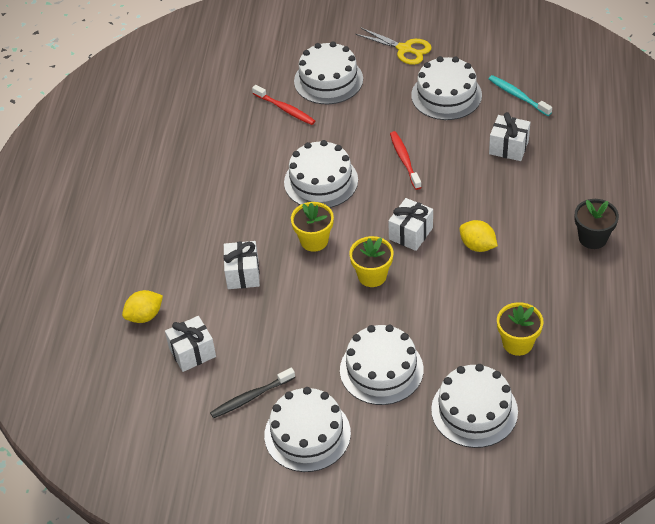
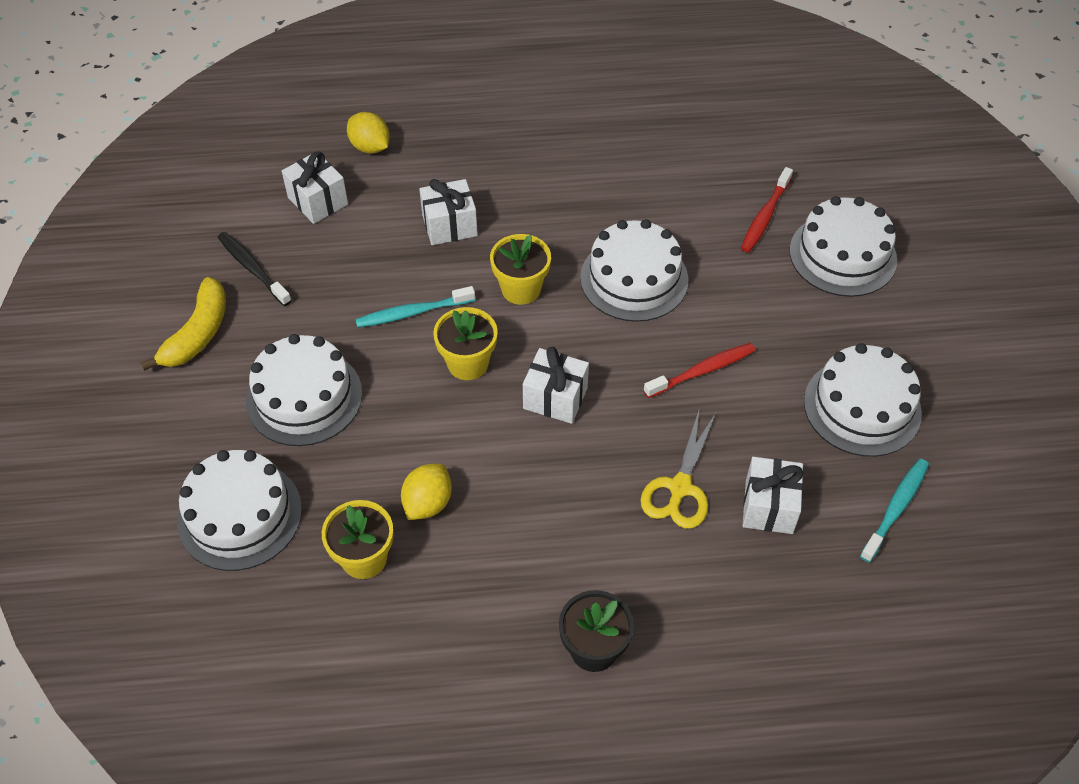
camera: 75 degrees right, 5 degrees up
white cake [264,387,351,472] -> yellow banana [140,277,226,371]
yellow scissors [355,27,432,65] -> yellow scissors moved to [641,411,716,529]
yellow lemon [460,220,498,252] -> yellow lemon moved to [401,464,452,520]
none -> turquoise toothbrush [355,286,475,328]

